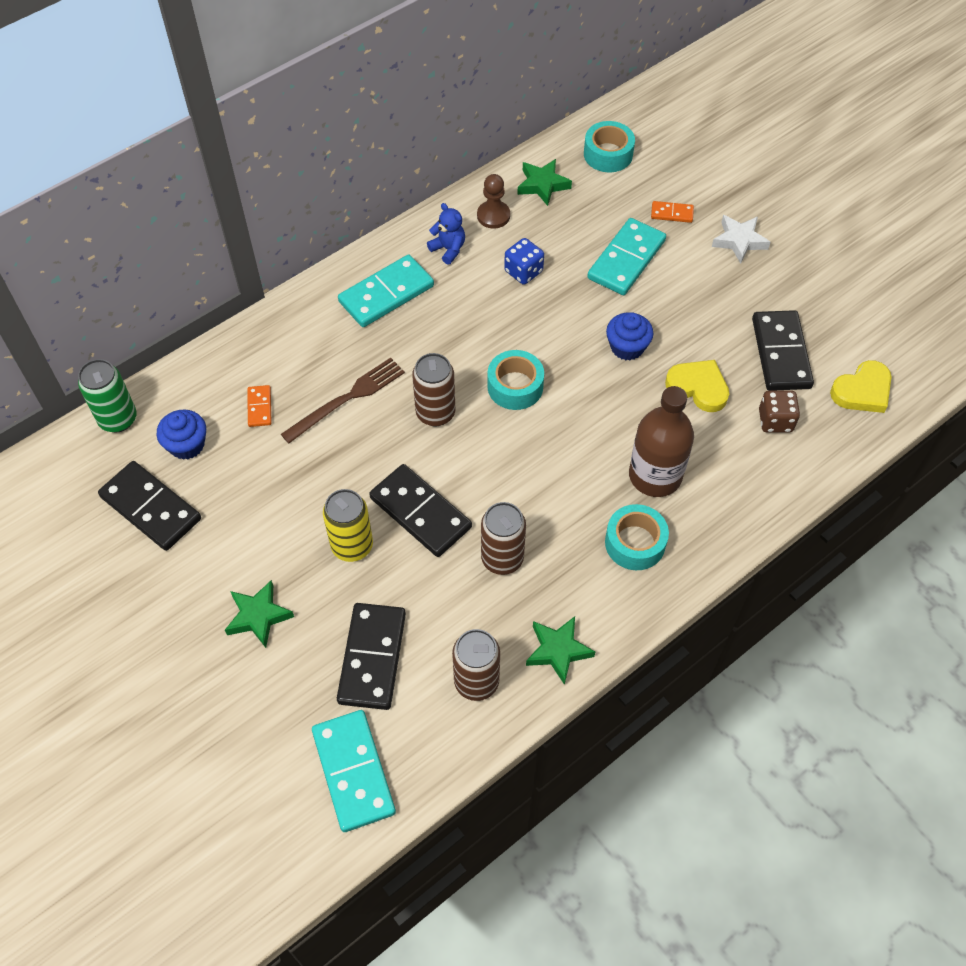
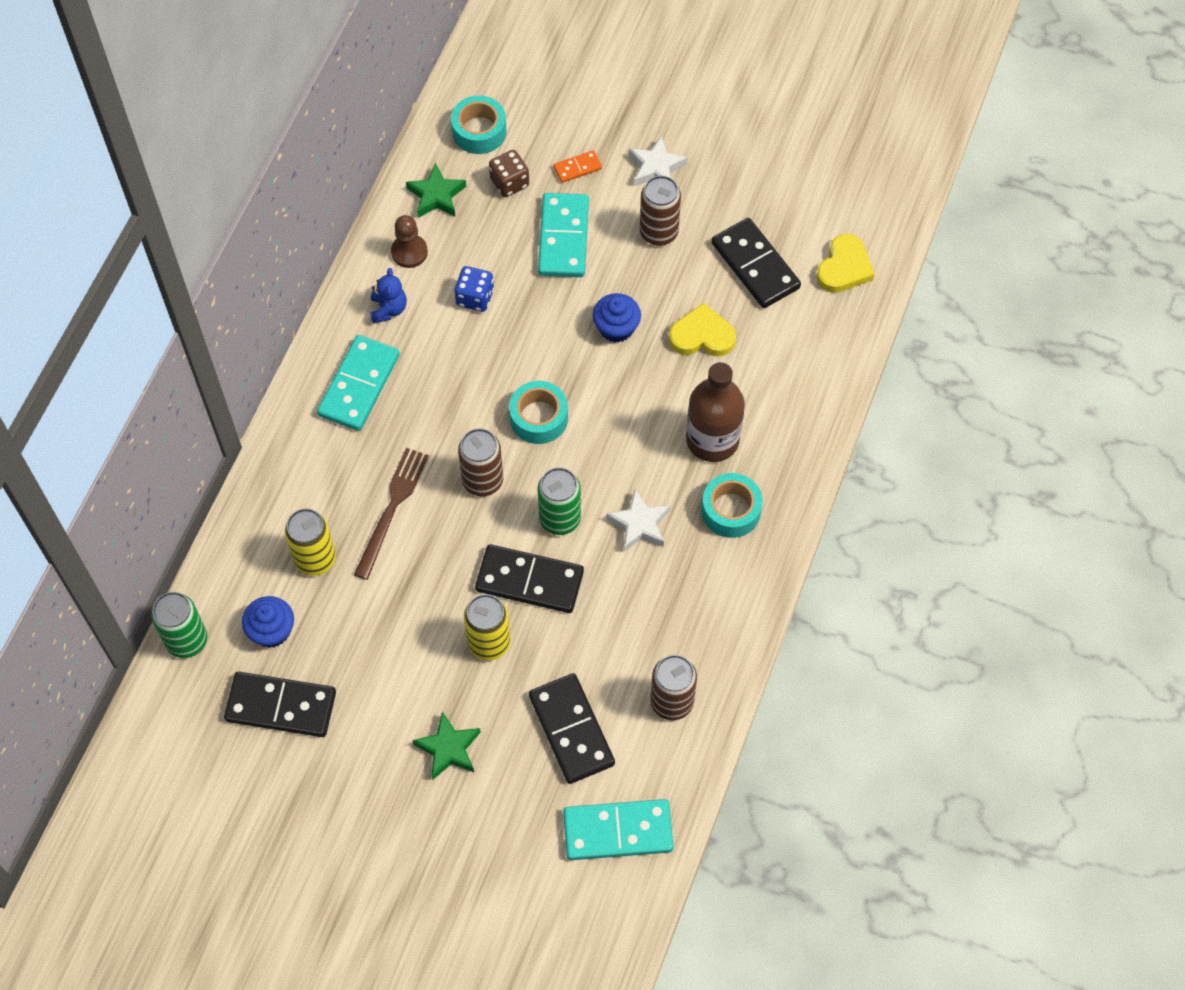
camera: 30 degrees left, 5 degrees up
orange domino [247,385,272,427] -> yellow can [285,509,336,576]
turquoise domino [312,710,396,832] -> turquoise domino turned 45 degrees counterclockwise [563,799,674,860]
blue teddy bear [427,203,465,265] -> blue teddy bear turned 75 degrees clockwise [370,268,407,324]
brown can [481,502,526,575] -> brown can moved to [640,175,681,246]
green star [526,616,595,685] -> none
brown dice [759,390,800,433] -> brown dice moved to [489,150,529,197]
none -> green can [538,467,581,535]
none -> white star [606,490,670,552]

